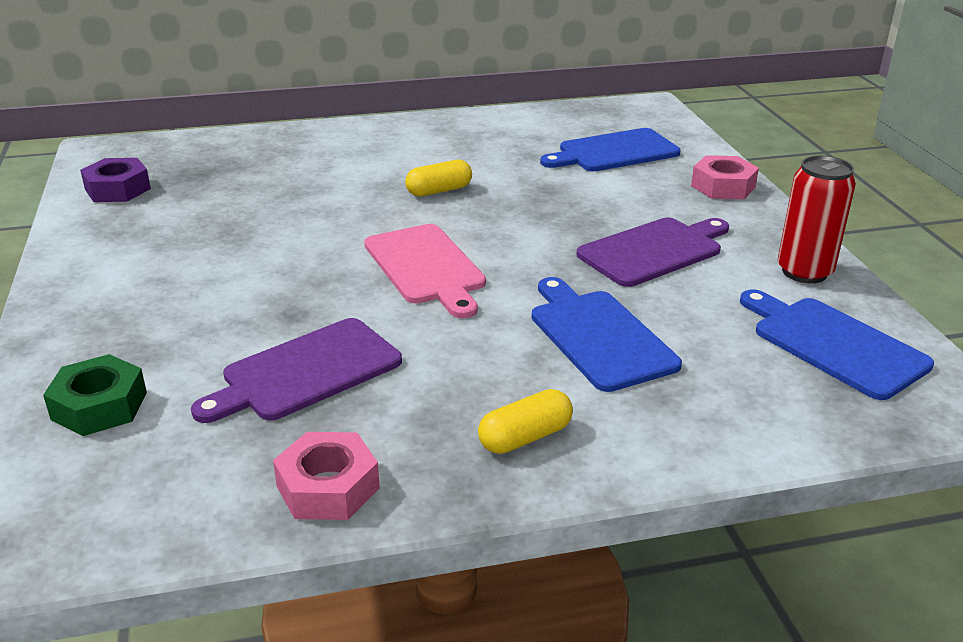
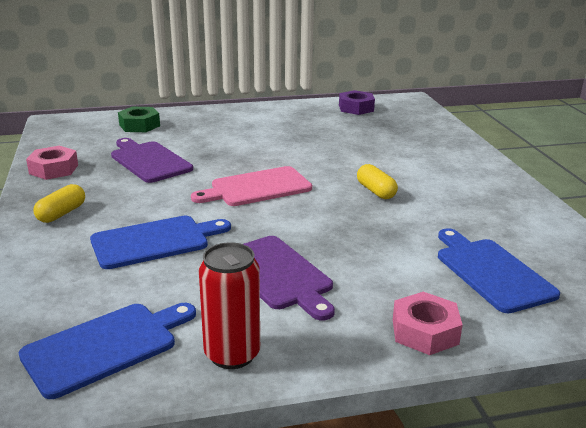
camera: 90 degrees right, 5 degrees down
yellow capsule [478,389,573,454] -> yellow capsule turned 60 degrees clockwise [34,184,85,223]

